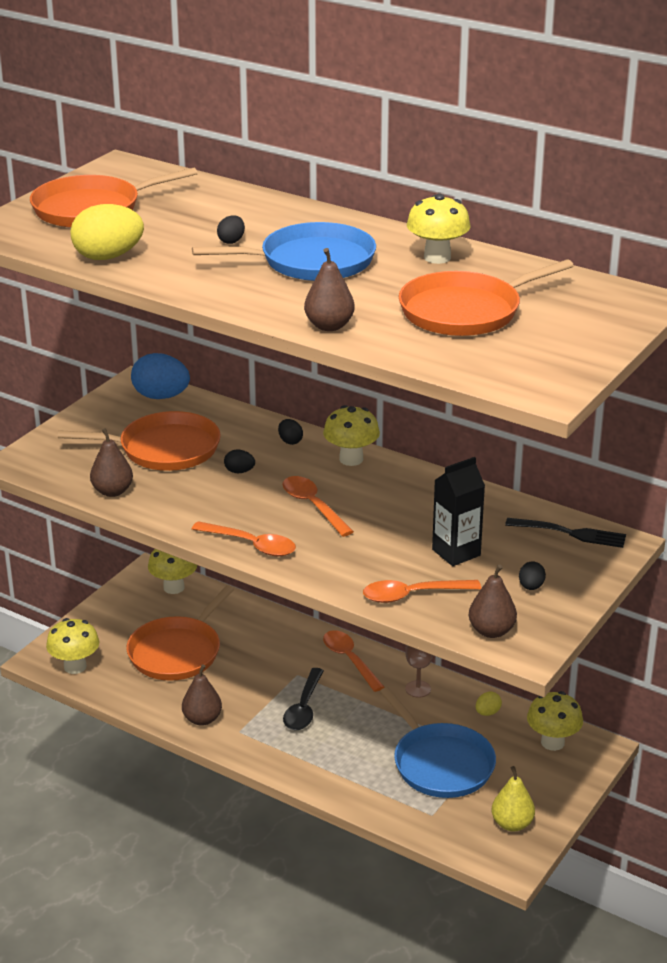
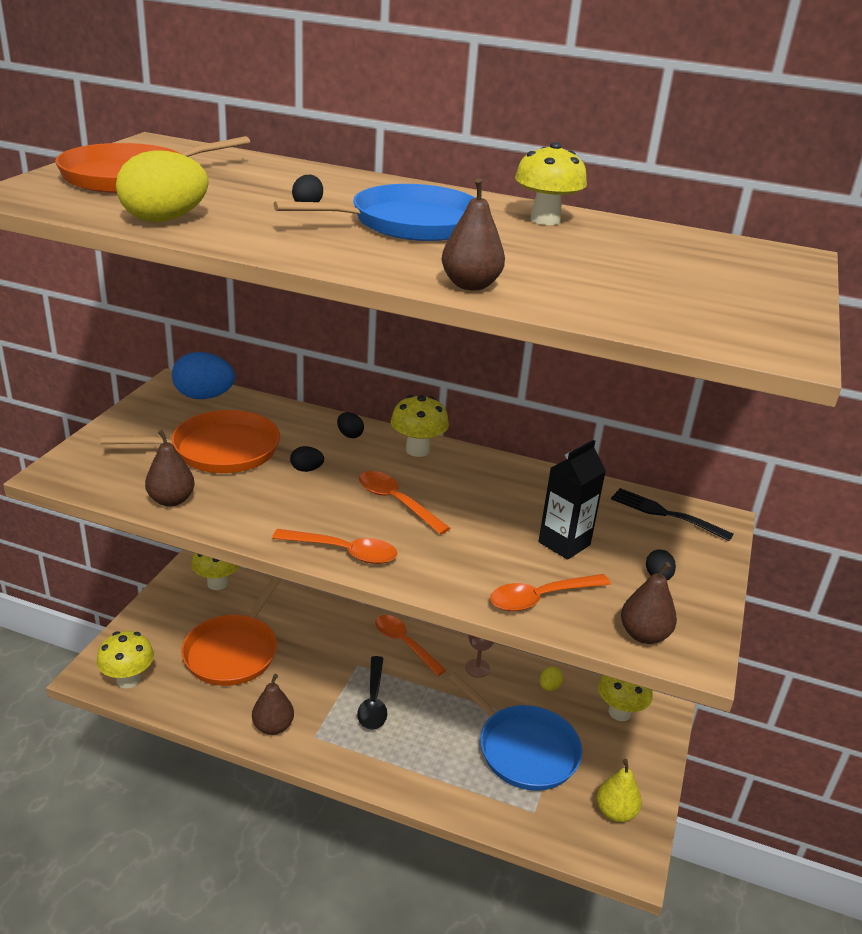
camera: 15 degrees left, 0 degrees up
orange pan [399,259,574,336] -> none
black fork [505,518,626,548] -> black fork turned 150 degrees counterclockwise [611,488,734,541]

